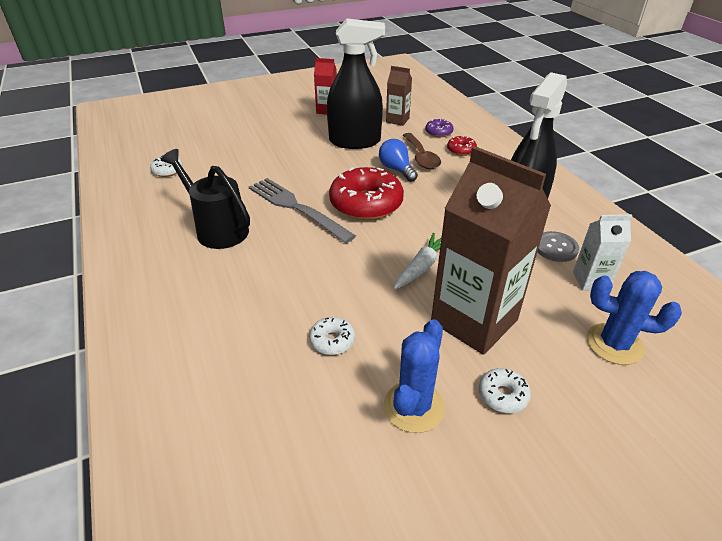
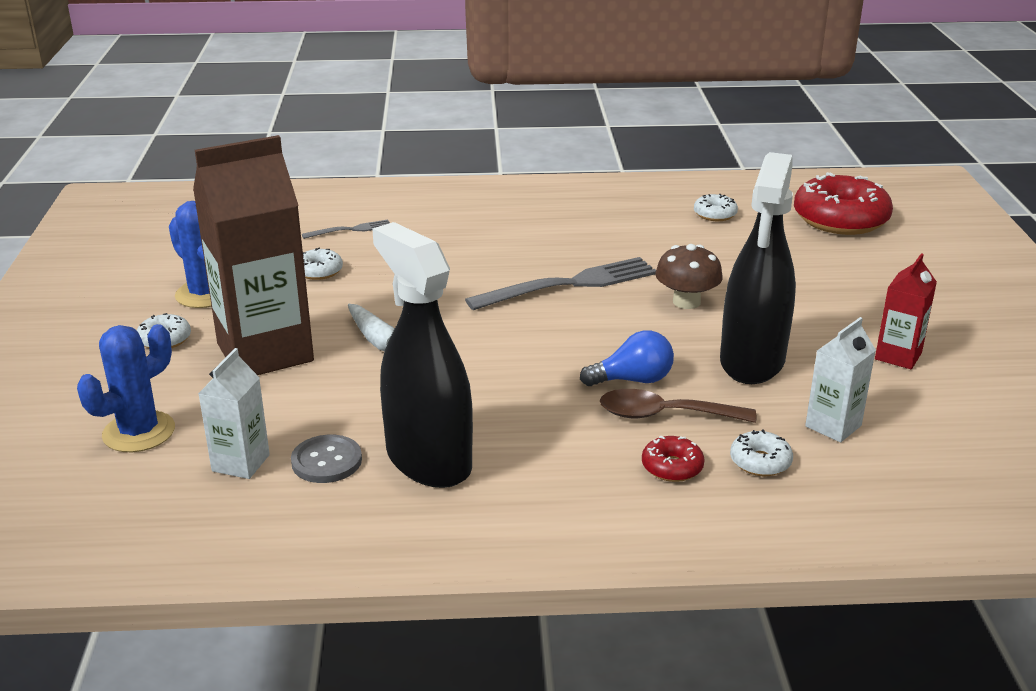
camera: 110 degrees right, 10 degrees down
black watering can [161,149,250,249] -> none
red donut [329,167,404,220] -> red donut moved to [794,172,893,235]
brown carton [386,66,412,126] -> white carton [805,317,876,442]
purple donut [425,118,453,137] -> white donut [730,429,793,476]
none -> grey fork [302,220,390,239]
none -> brown mushroom [655,244,723,309]

